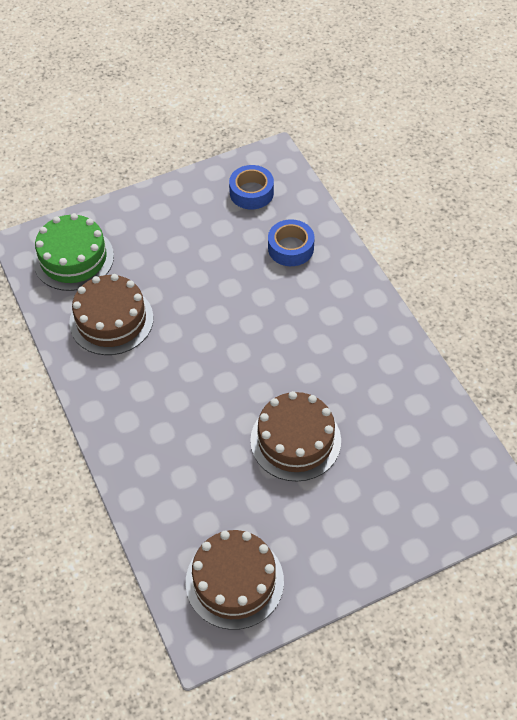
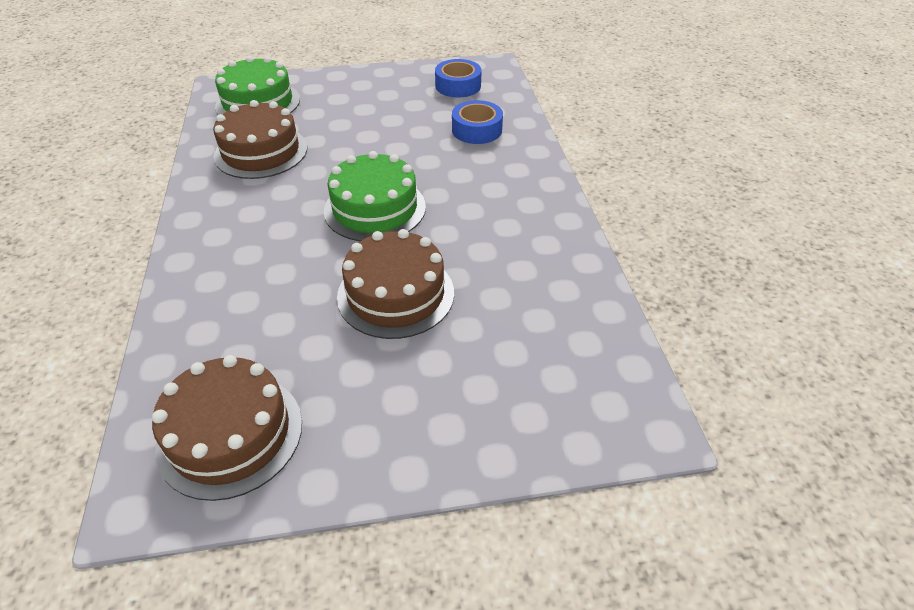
camera: 15 degrees right, 10 degrees down
none -> green cake [324,151,426,241]

